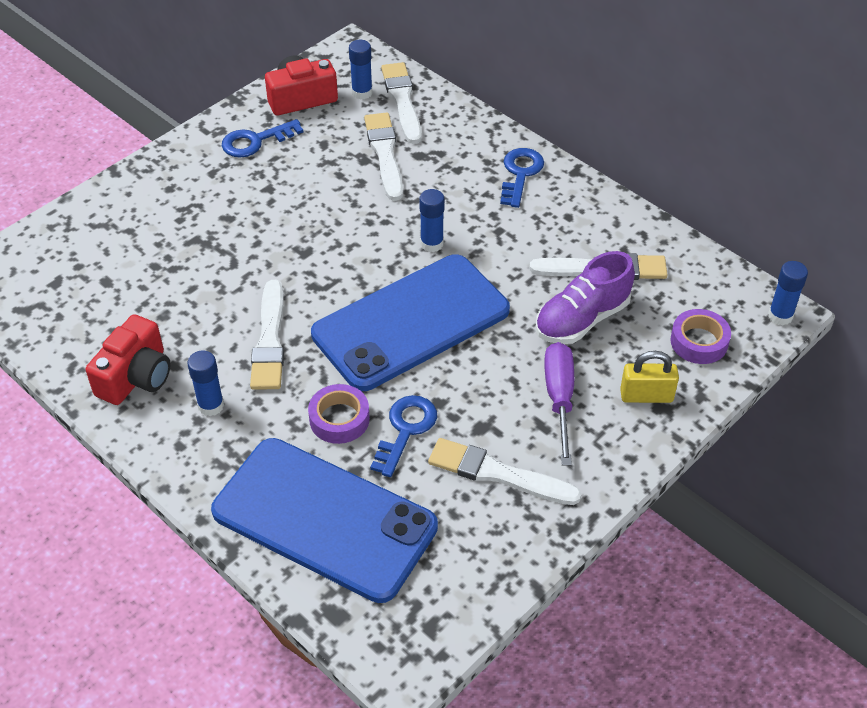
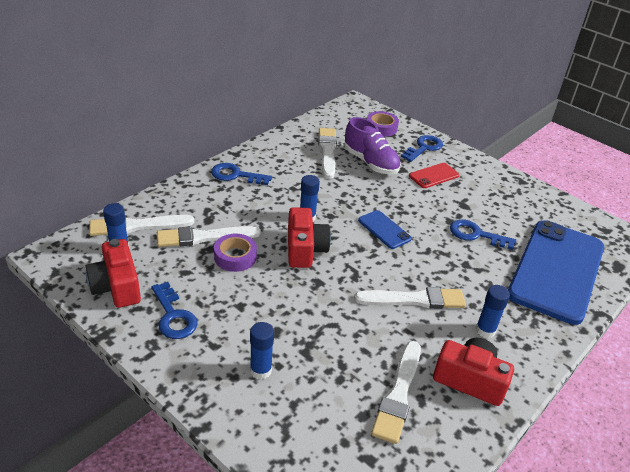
camera: 95 degrees left, 10 degrees down
purple tape [308,384,370,444] -> purple tape moved to [214,234,257,272]
blue phone [311,255,510,391] -> blue phone [358,210,412,249], size x0.42
white brush [428,438,582,505] -> white brush moved to [371,341,421,444]
purple screwdriver [544,342,574,466] -> red phone [409,163,459,188]
yellow padlock [620,351,679,403] -> blue key [401,135,443,162]
blue glue stick [768,261,808,325] -> blue glue stick moved to [250,322,274,379]
none -> red camera [288,207,331,268]

